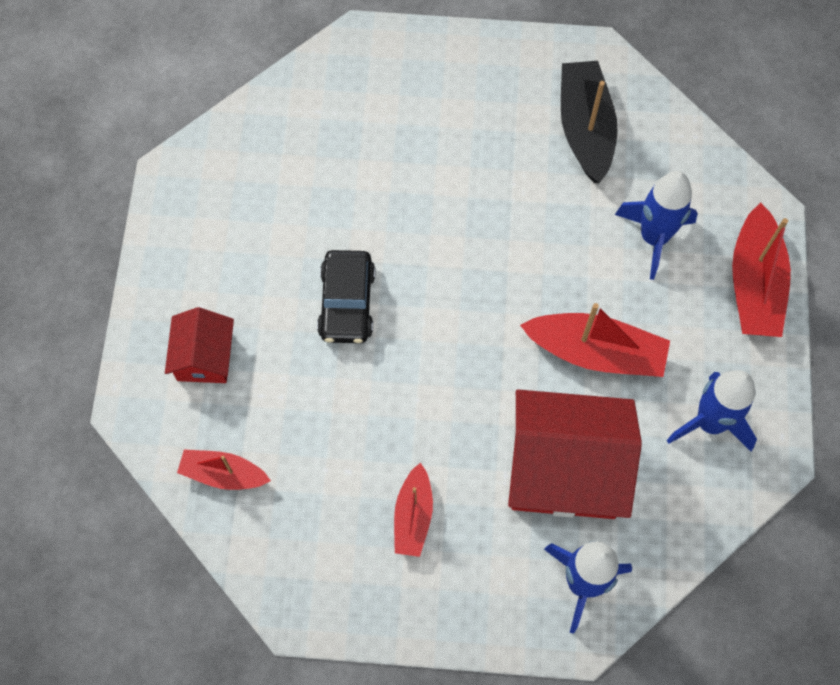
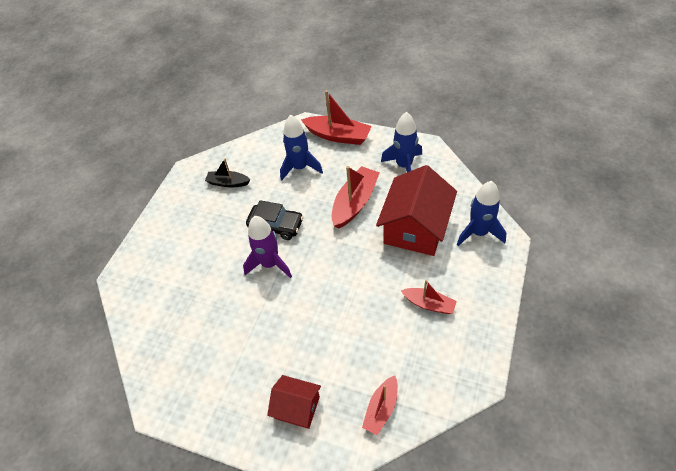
camera: 70 degrees left, 15 degrees down
black car [317,250,375,343] -> black car moved to [246,200,303,240]
black boat [561,61,618,183] -> black boat [205,158,251,188], size x0.61
none -> purple rocket [243,216,292,278]

